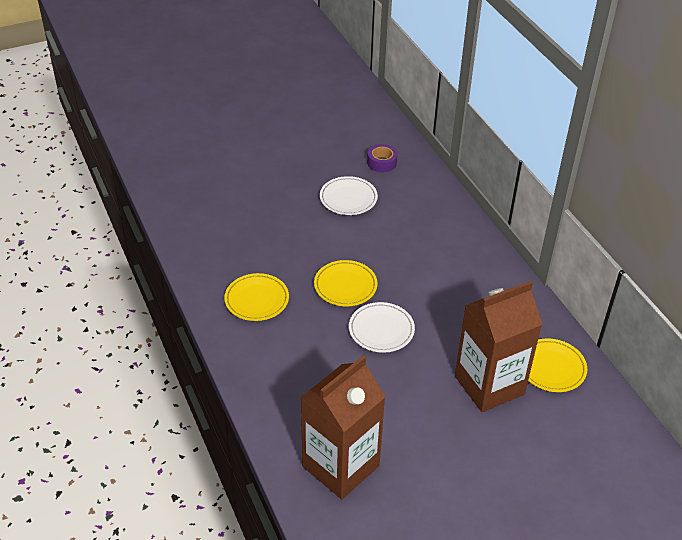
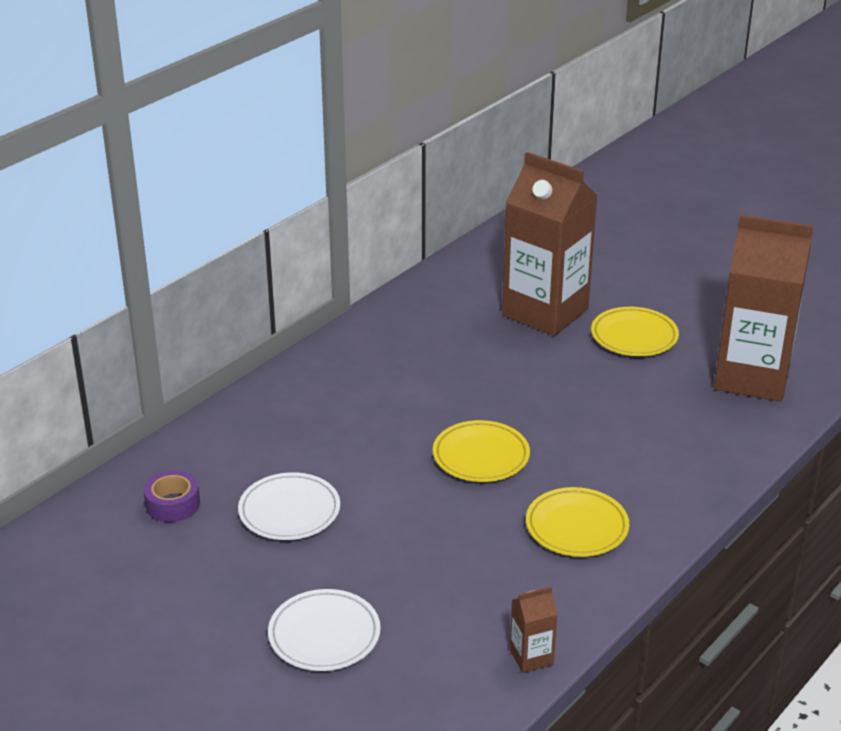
camera: 115 degrees left, 10 degrees down
white plate [349,302,415,353] -> white plate moved to [268,589,381,671]
yellow plate [528,338,587,392] -> yellow plate moved to [591,307,679,356]
none -> brown carton [510,587,558,673]

